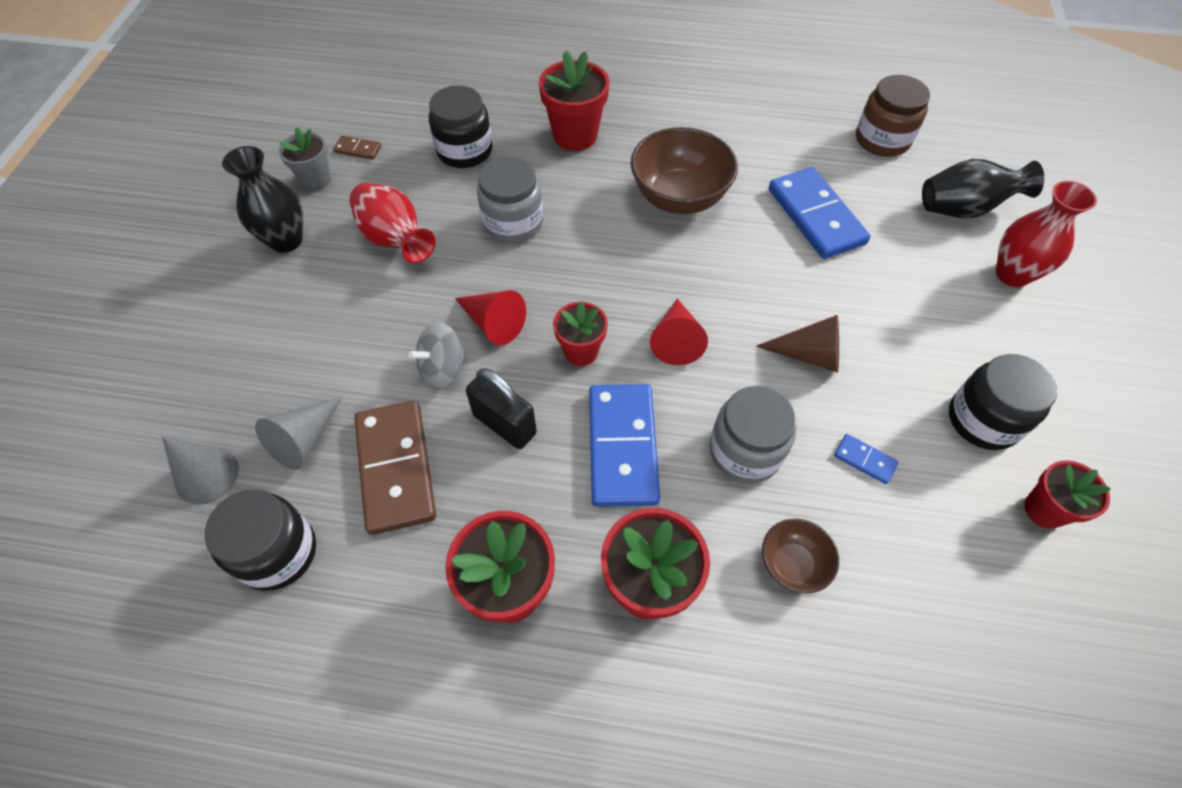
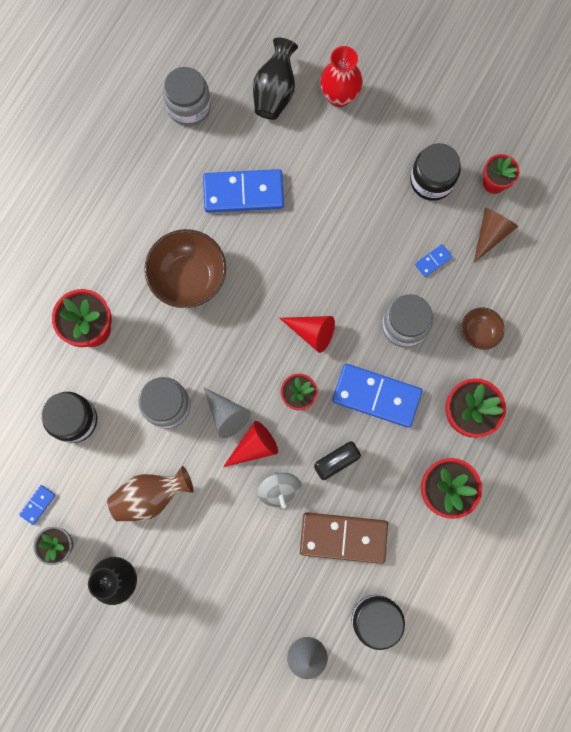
camera: 70 degrees left, 20 degrees up
grey cone [255,397,342,470] -> grey cone moved to [203,387,251,438]
brown domino [333,135,381,160] -> blue domino [19,485,55,525]
red vase [349,183,436,263] -> brown vase [107,466,194,521]
brown cone [756,315,839,373] -> brown cone moved to [474,208,519,263]
brown jar [856,75,930,157] -> grey jar [163,67,211,126]

